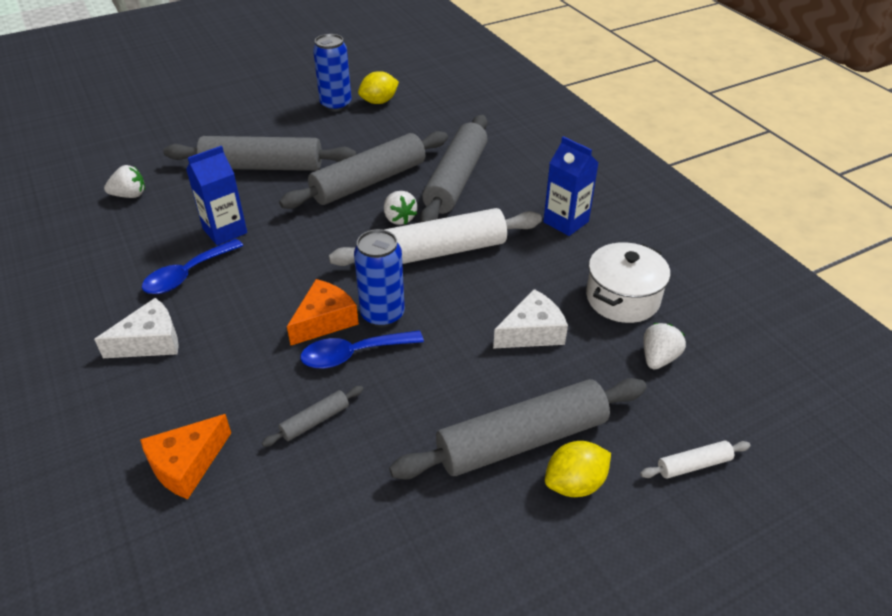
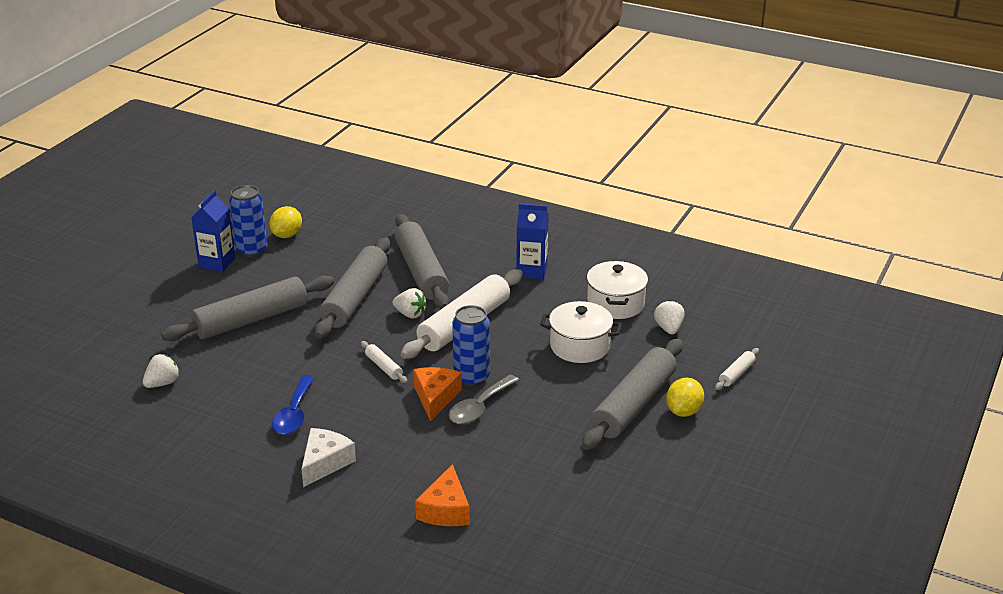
camera: 35 degrees left, 10 degrees down
blue carton [186,146,247,245] -> blue carton moved to [191,190,235,272]
grey rolling pin [262,386,363,447] -> none
blue spoon [300,330,424,369] -> grey spoon [449,374,519,424]
white cheese [493,289,568,349] -> white pot [540,301,622,363]
none -> white rolling pin [361,341,407,383]

